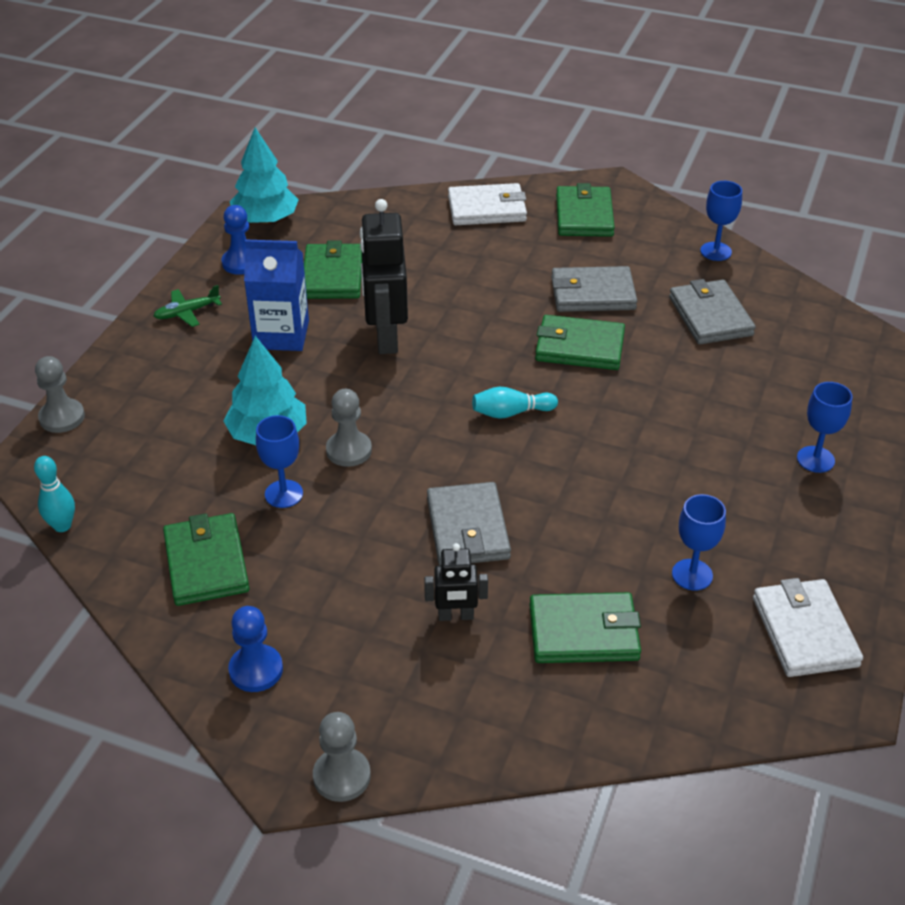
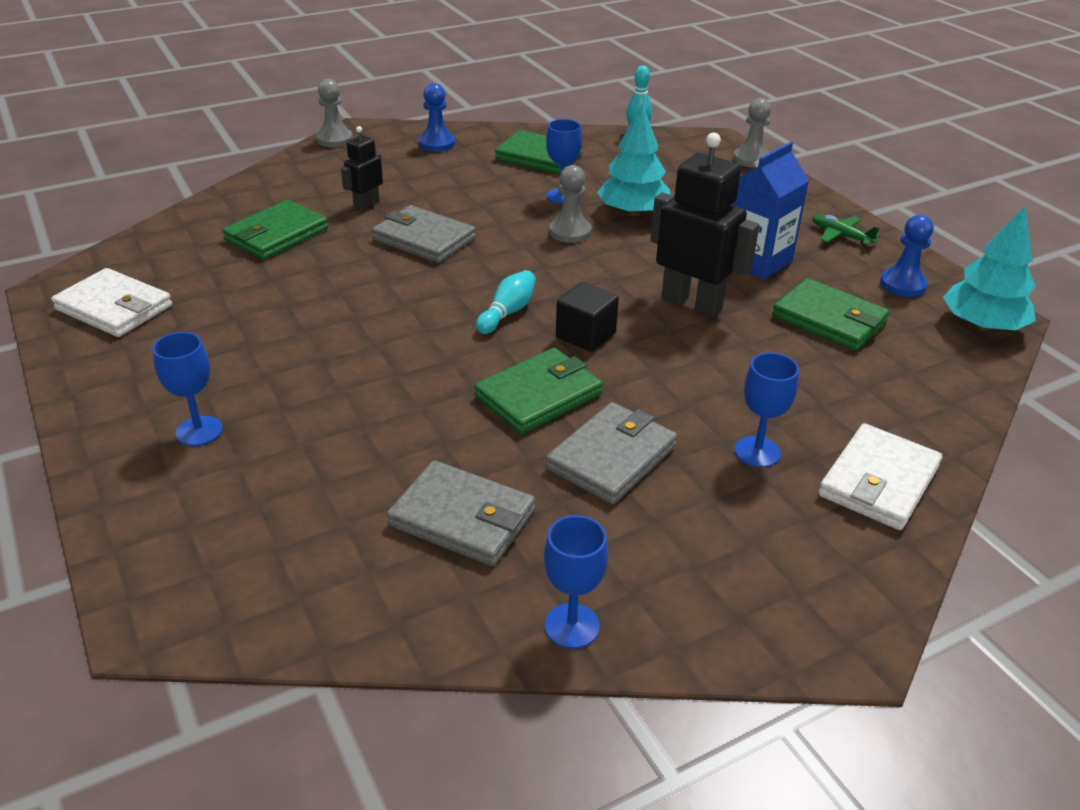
camera: 130 degrees right, 5 degrees down
green plane [154,285,222,327] -> green plane turned 60 degrees counterclockwise [812,214,880,246]
green wallet [556,183,615,237] -> none
blue goblet [672,494,726,591] -> blue goblet moved to [735,353,799,467]
none -> black cube [556,282,619,352]

